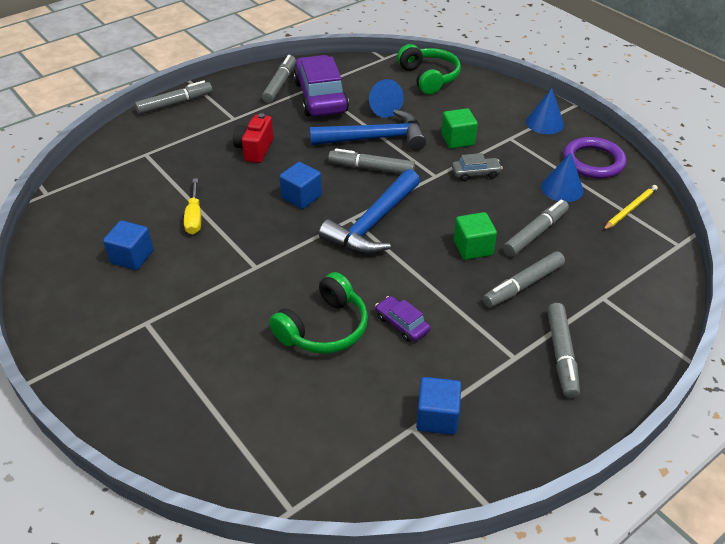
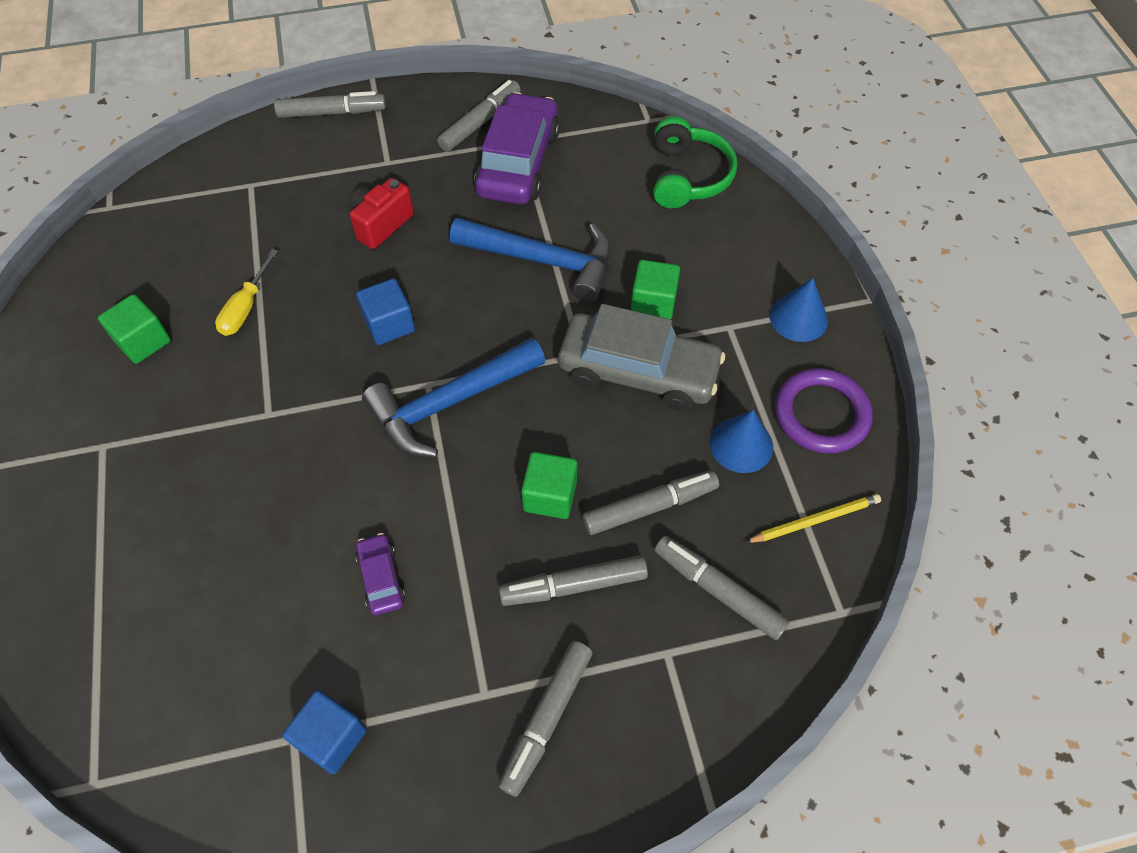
camera: 25 degrees right, 15 degrees up
blue cube [103,220,153,270] -> green cube [98,294,171,364]
green headphones [269,272,368,354] -> none
grey marker [328,148,415,174] -> grey marker moved to [655,536,790,640]
blue cone [369,79,404,118] -> none
grey car [452,153,503,181] -> grey car [558,304,725,411], size x2.19

